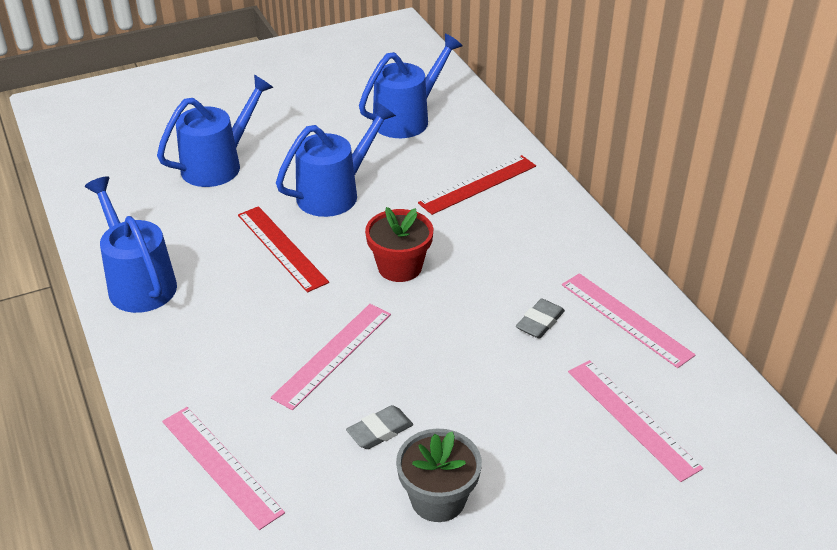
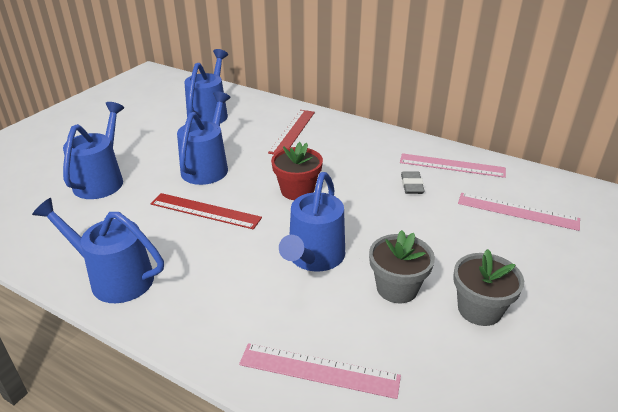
camera: 35 degrees left, 5 degrees down
pink ruler [271,304,391,410] -> blue watering can [279,172,345,271]
grey eraser [346,405,413,449] -> grey flower pot [369,230,435,303]

